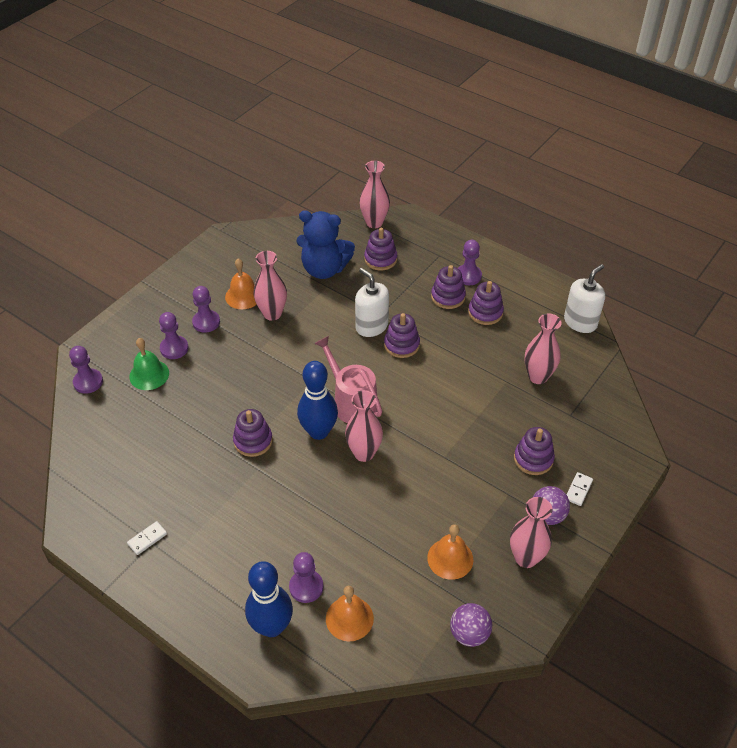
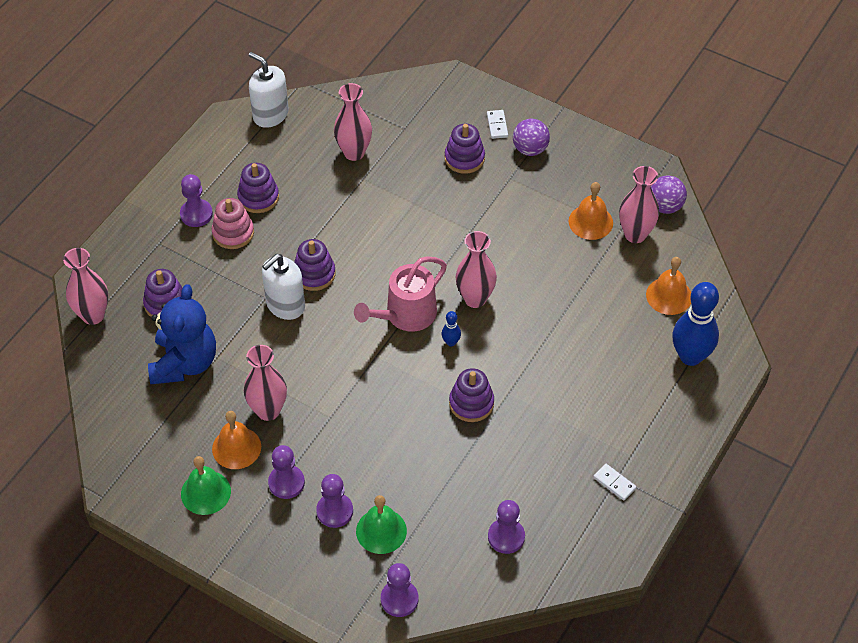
camera: 95 degrees left, 5 degrees up
purple pawn [289,552,323,603] -> purple pawn moved to [488,500,525,554]
blue bowling pin [297,361,338,440] -> blue bowling pin [442,311,461,346], size x0.43
purple stacking toy [431,265,466,309] -> pink stacking toy [212,198,254,249]
pink vase [510,497,552,568] -> pink vase moved to [619,166,659,243]
white domino [566,472,593,506] -> white domino turned 60 degrees clockwise [487,110,508,139]
none -> green bell [181,456,231,515]

